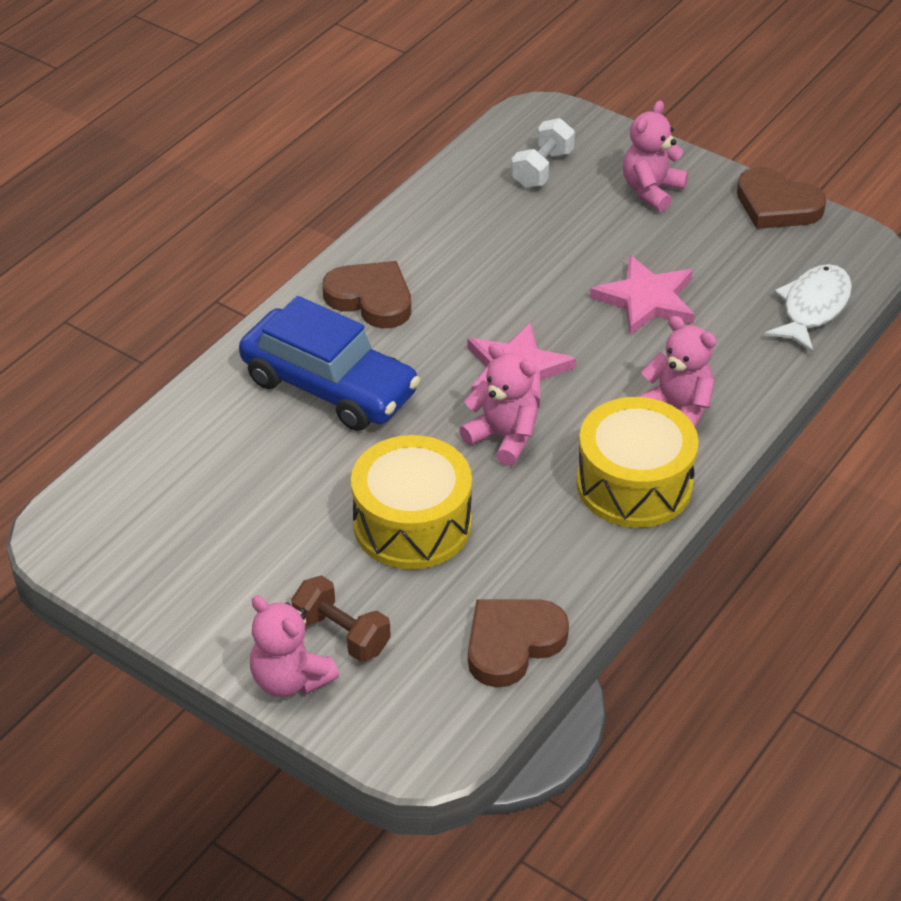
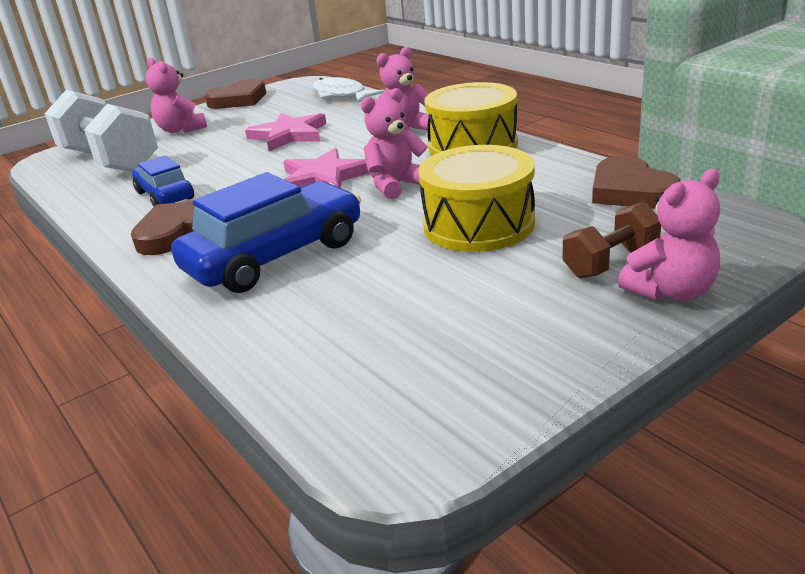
camera: 70 degrees left, 15 degrees down
white dumbbell [511,118,575,188] -> white dumbbell [44,90,158,172], size x1.93
none -> blue car [132,155,194,206]

